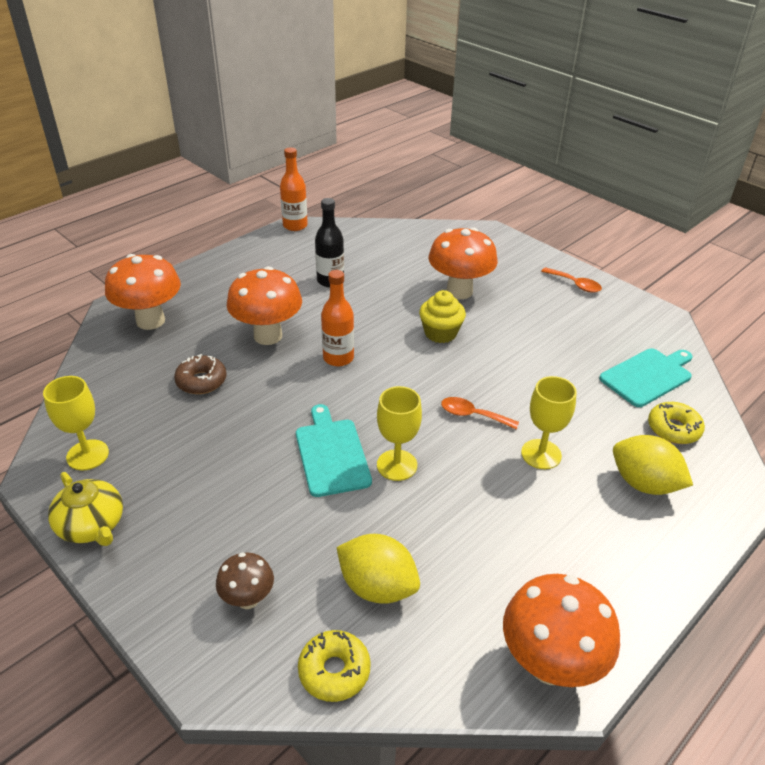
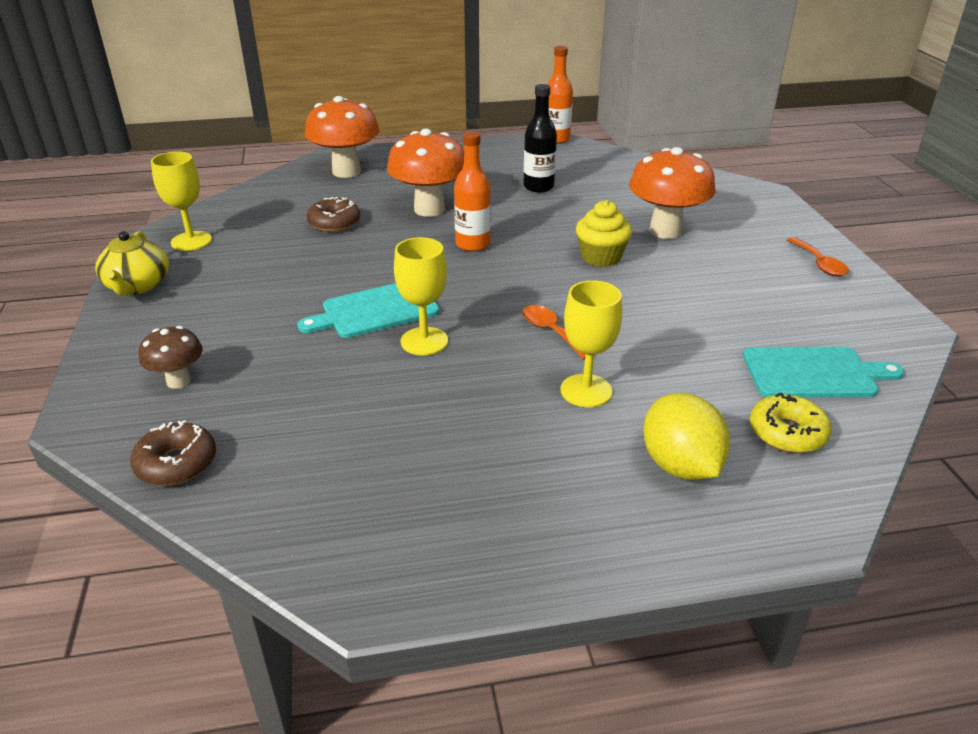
camera: 35 degrees right, 5 degrees down
turquoise cutting board [296,404,372,497] -> turquoise cutting board turned 135 degrees counterclockwise [297,283,439,338]
yellow donut [298,630,371,702] -> brown donut [130,420,216,485]
yellow lemon [337,534,420,604] -> none
orange mushroom [503,574,620,687] -> none

